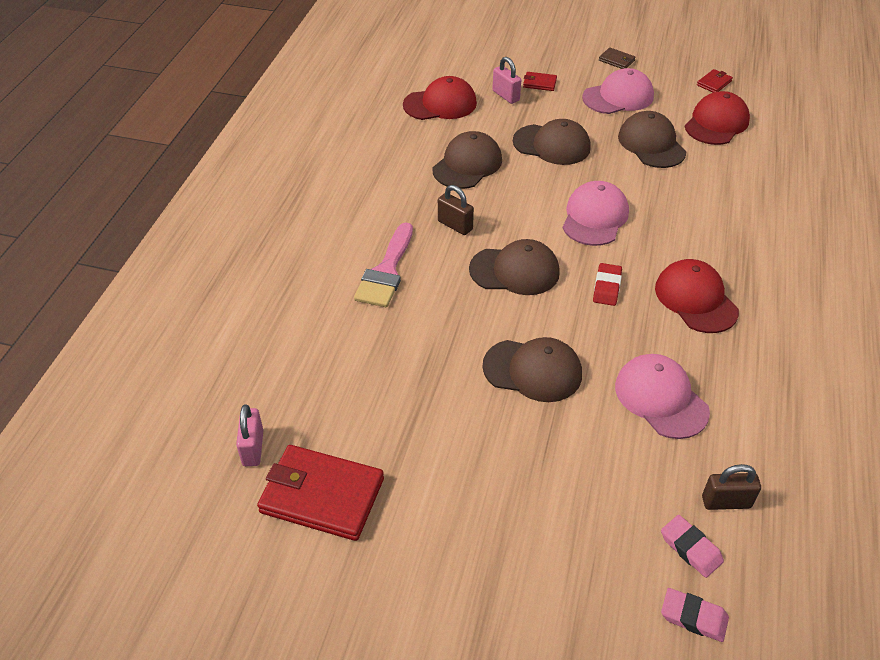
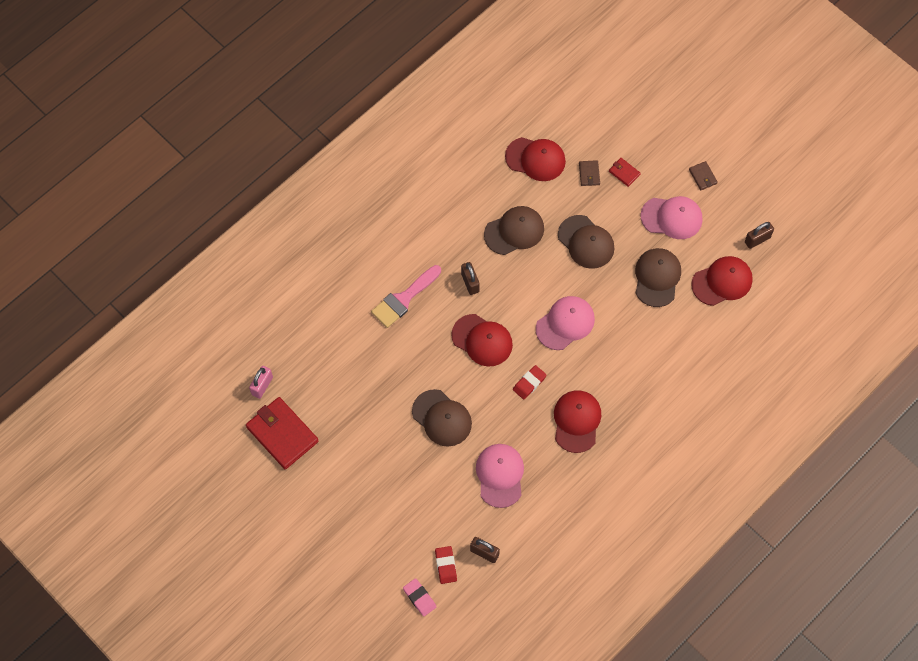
camera: 30 degrees right, 20 degrees up
brown cap [469,239,560,295] -> red cap [451,314,513,367]
pink padlock [492,57,521,104] -> brown wallet [579,160,600,186]
pink eraser [661,515,724,578] -> red eraser [435,546,457,584]
red wallet [697,69,733,93] -> brown padlock [745,222,774,249]

